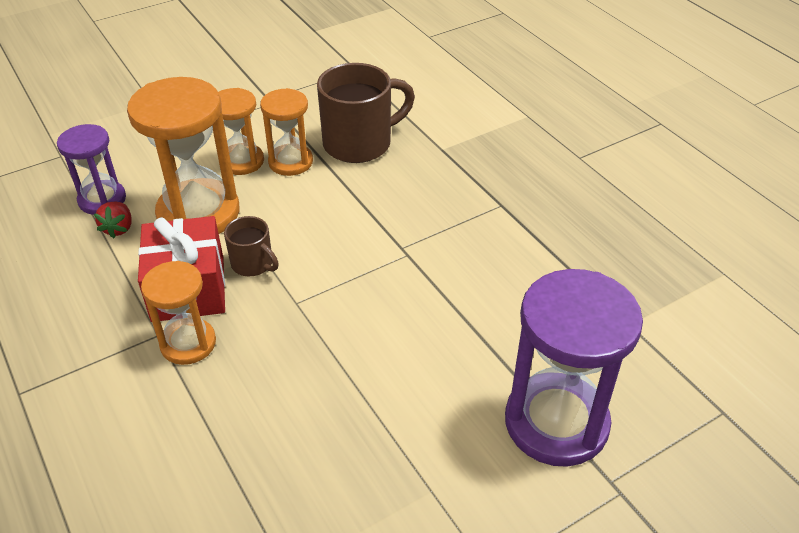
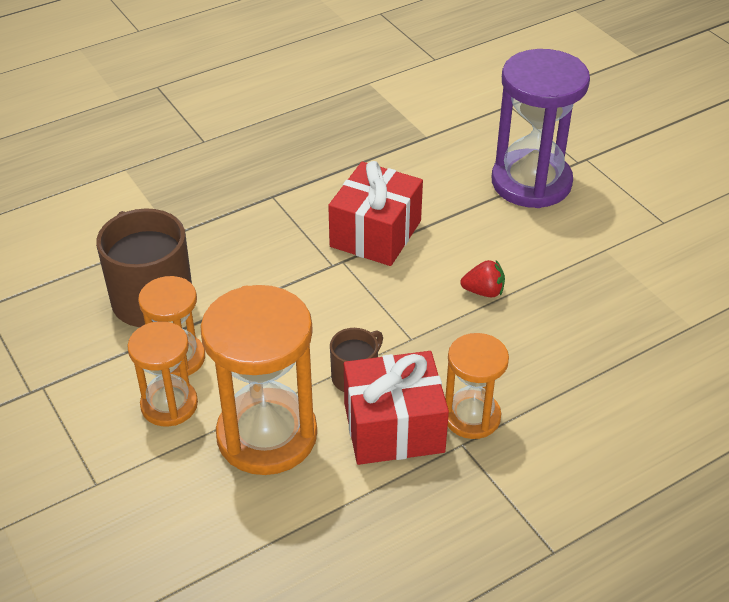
camera: 90 degrees left, 0 degrees up
purple hourglass [57,124,126,215] -> none
red strawberry [94,202,132,238] -> red strawberry moved to [460,260,505,298]
none -> red gift [328,161,423,266]

